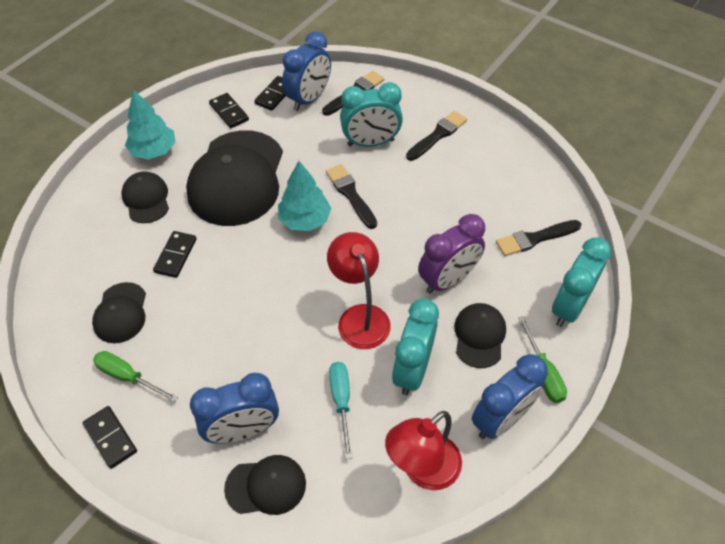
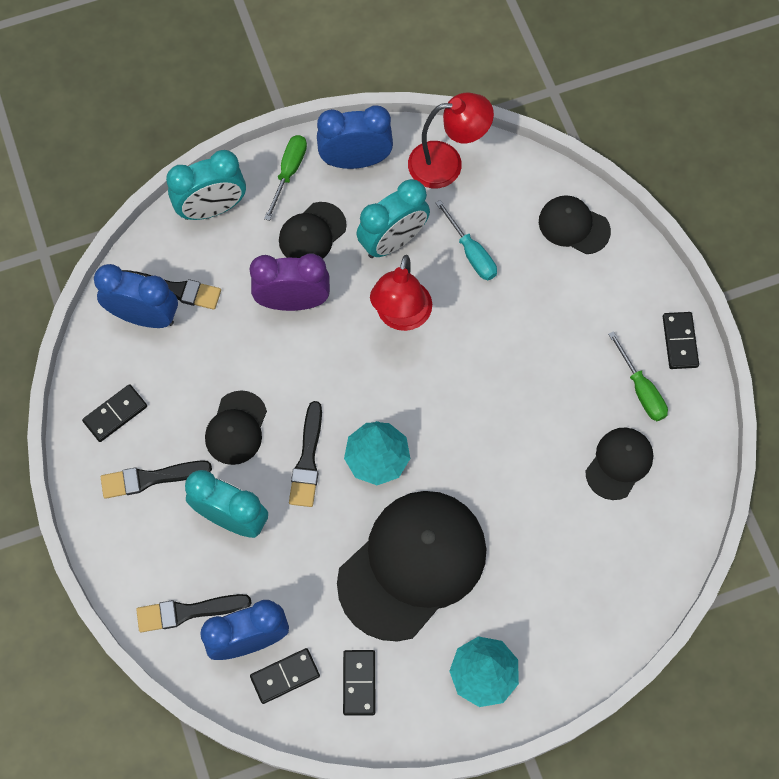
camera: 145 degrees left, 15 degrees up
black cap [122,172,169,223] -> black cap moved to [205,390,267,465]
black domino [153,231,197,278] -> black domino moved to [82,384,147,442]
blue clock [190,373,279,444] -> blue clock moved to [94,264,178,328]
turquoise screwdriver [329,362,352,459] -> turquoise screwdriver turned 60 degrees counterclockwise [436,200,497,280]

